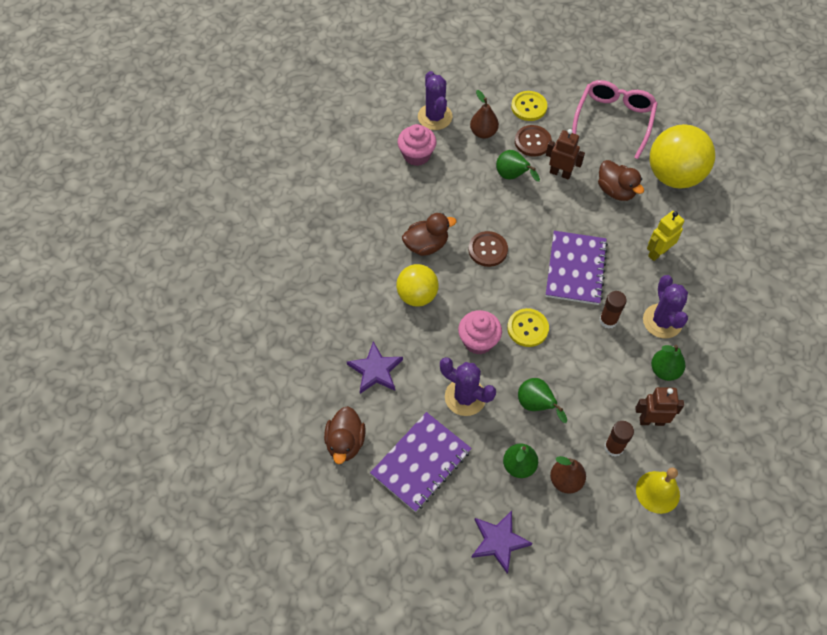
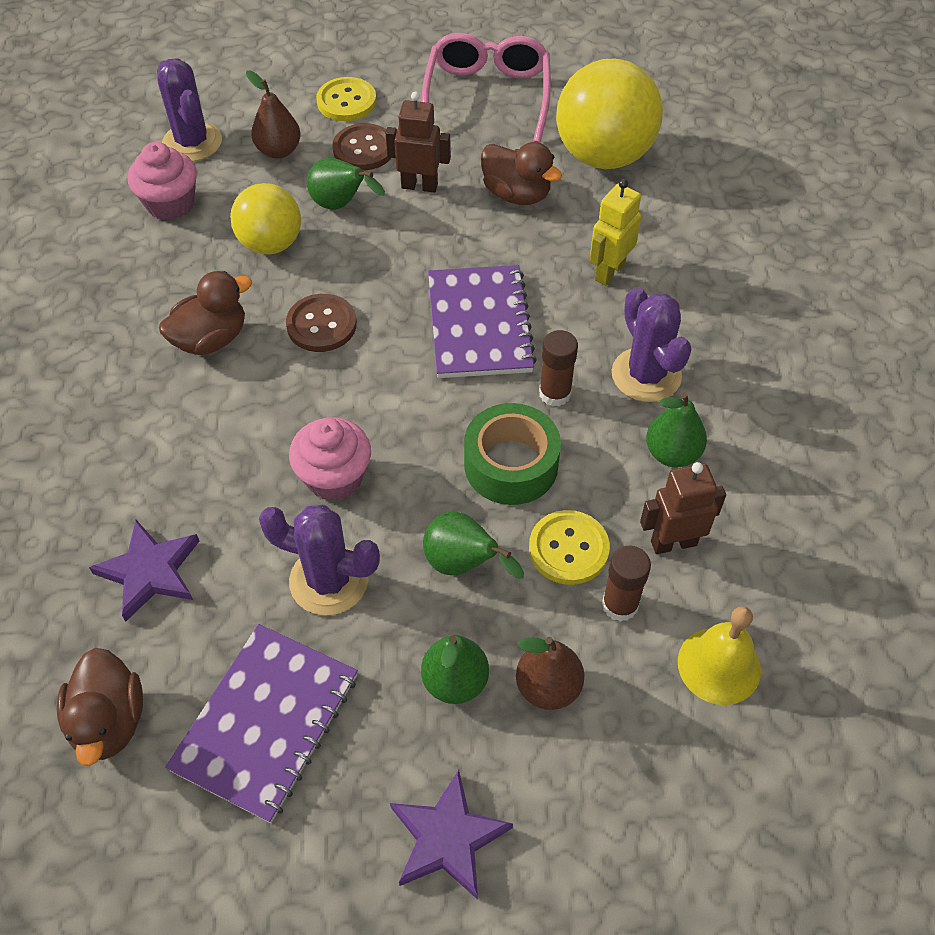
camera: 15 degrees left, 5 degrees down
yellow ball [396,264,439,307] -> yellow ball moved to [230,183,301,254]
yellow button [507,308,549,347] -> yellow button moved to [529,510,610,585]
none -> green tape [464,403,561,505]

